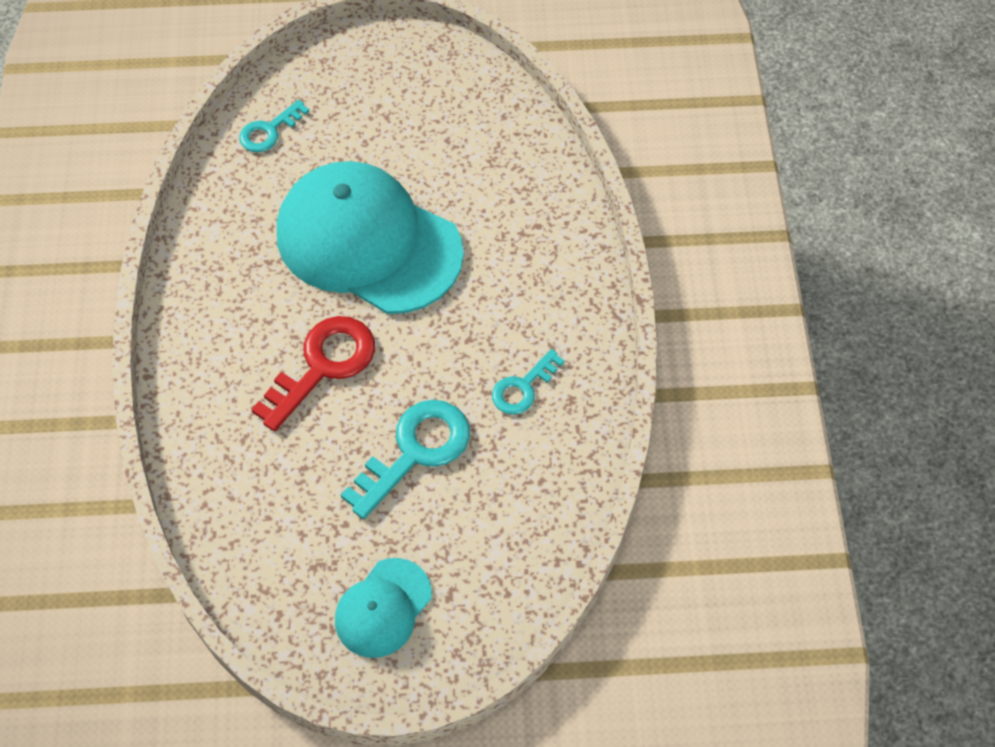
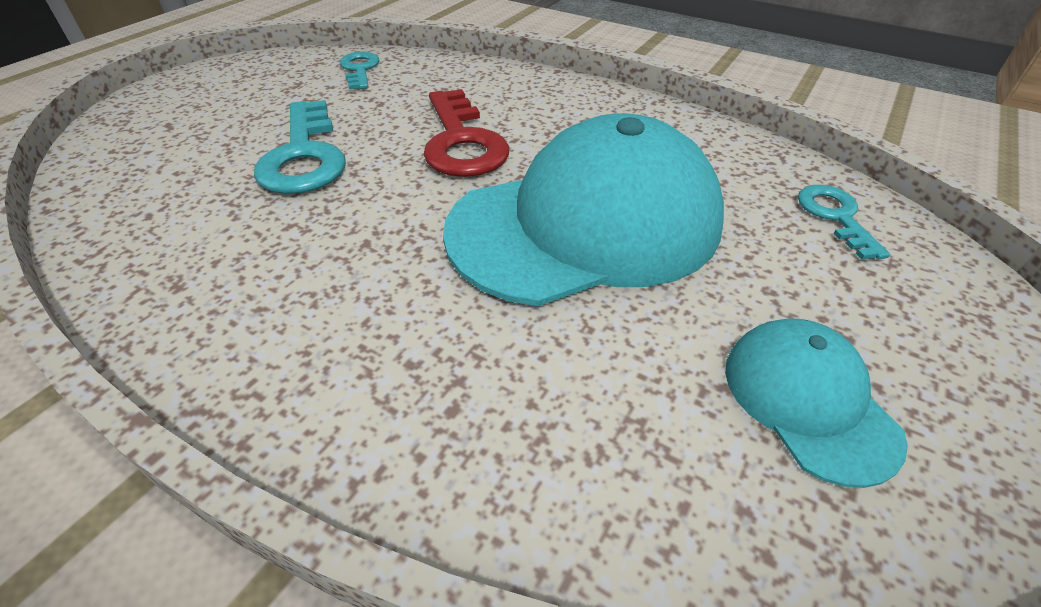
camera: 125 degrees right, 15 degrees down
turquoise cap [335,558,432,658] -> turquoise cap moved to [725,318,908,488]
turquoise key [492,349,565,415] -> turquoise key moved to [340,51,380,89]

